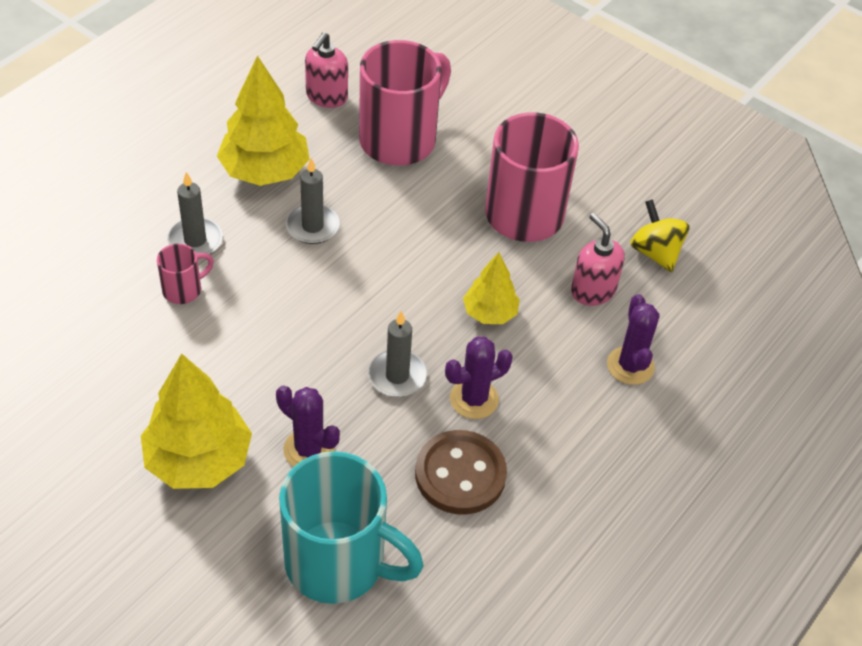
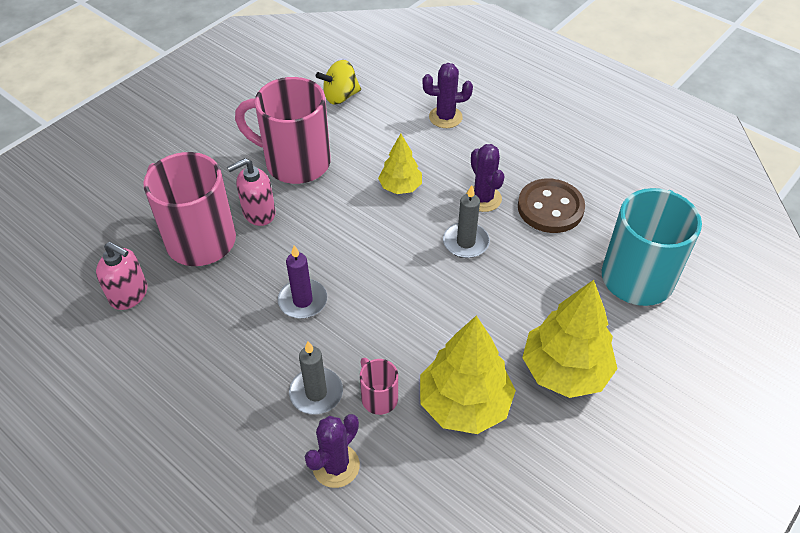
camera: 85 degrees left, 0 degrees up
yellow tree [217,55,310,186] -> yellow tree moved to [420,316,516,434]
purple cactus [276,385,340,467] -> purple cactus moved to [305,414,360,488]
grey candle [285,158,340,244] -> purple candle [278,245,327,319]
pink soap dispenser [571,213,625,306] -> pink soap dispenser moved to [227,158,276,226]

